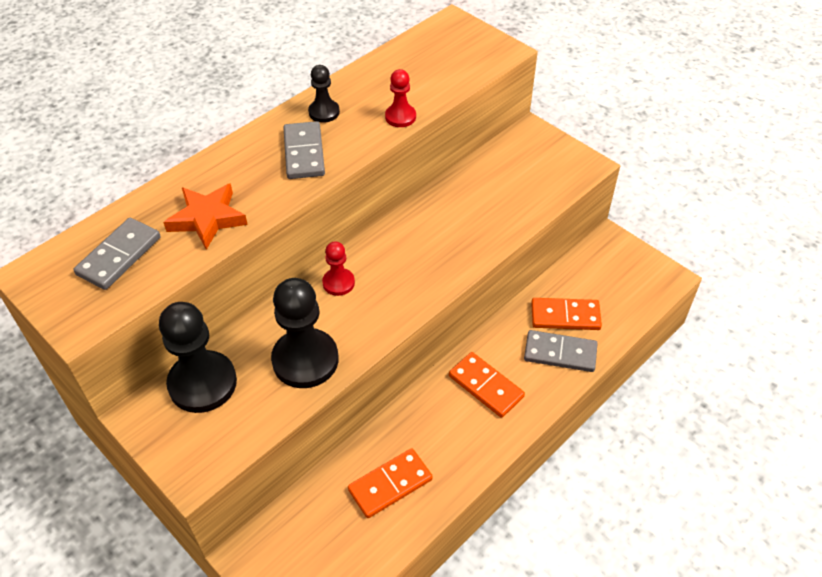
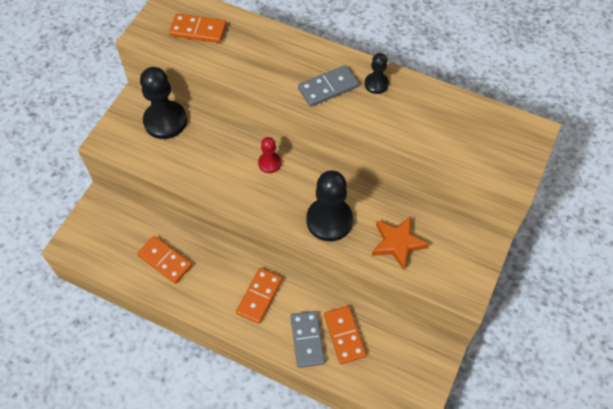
camera: 70 degrees right, 10 degrees up
grey domino [73,218,161,290] -> orange domino [169,13,227,43]
orange star [163,183,248,250] -> orange star moved to [372,216,429,270]
black pawn [271,278,338,388] -> black pawn moved to [306,170,353,241]
red pawn [385,69,416,127] -> none

